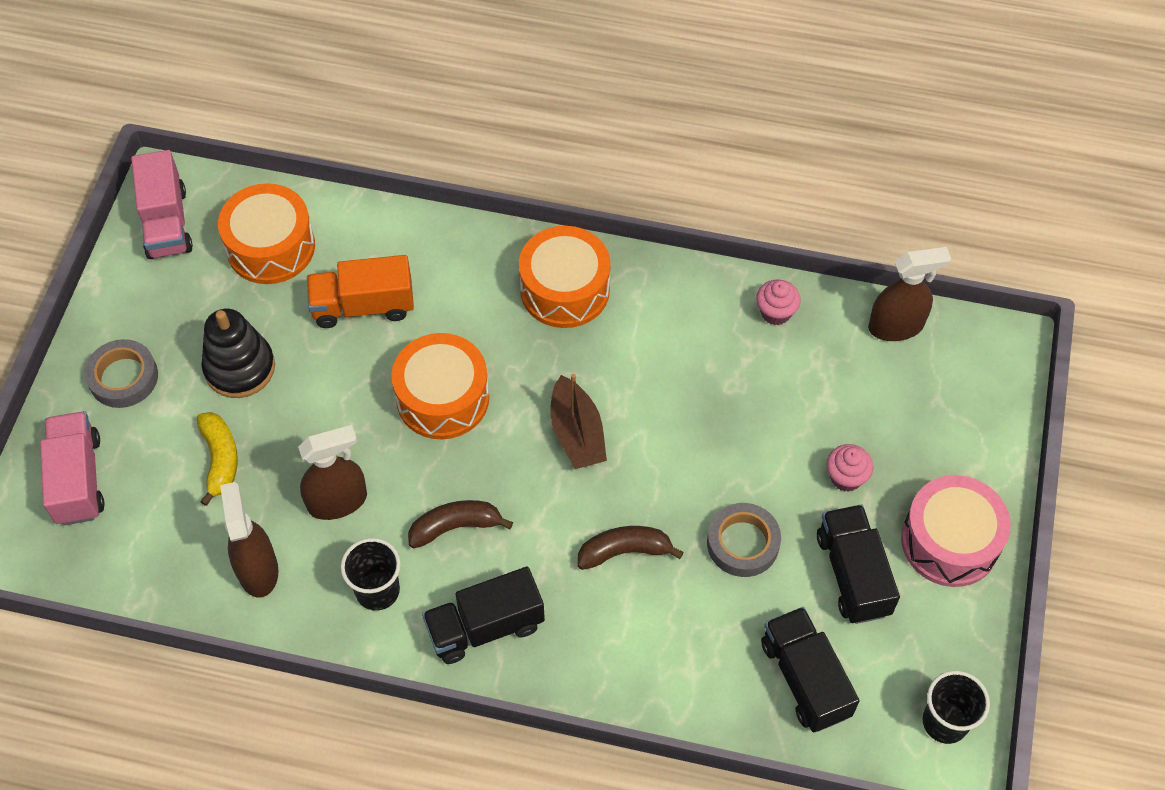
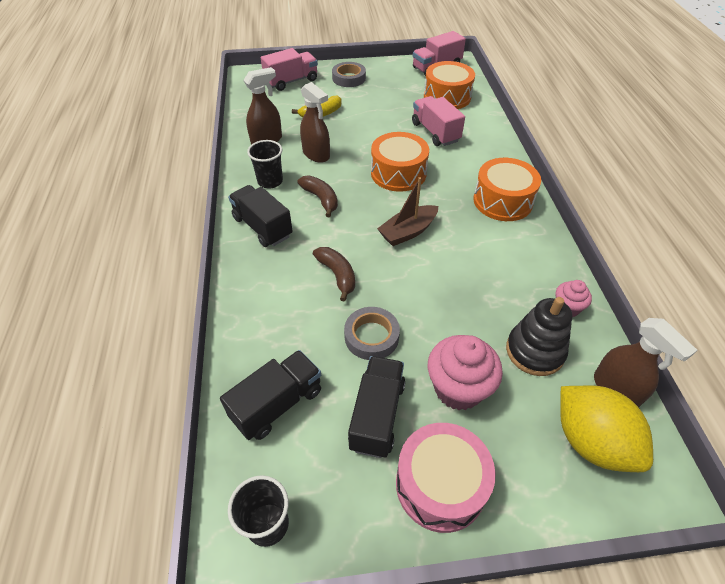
camera: 70 degrees right, 10 degrees down
black stacking toy [201,309,275,398] -> black stacking toy moved to [506,297,572,376]
orange truck [307,255,414,328] -> pink truck [412,96,465,146]
black truck [817,505,900,624] -> black truck turned 45 degrees counterclockwise [348,356,405,458]
pink cupcake [826,444,873,492] -> pink cupcake [428,335,503,410], size x1.83
none -> yellow lemon [560,385,653,472]

